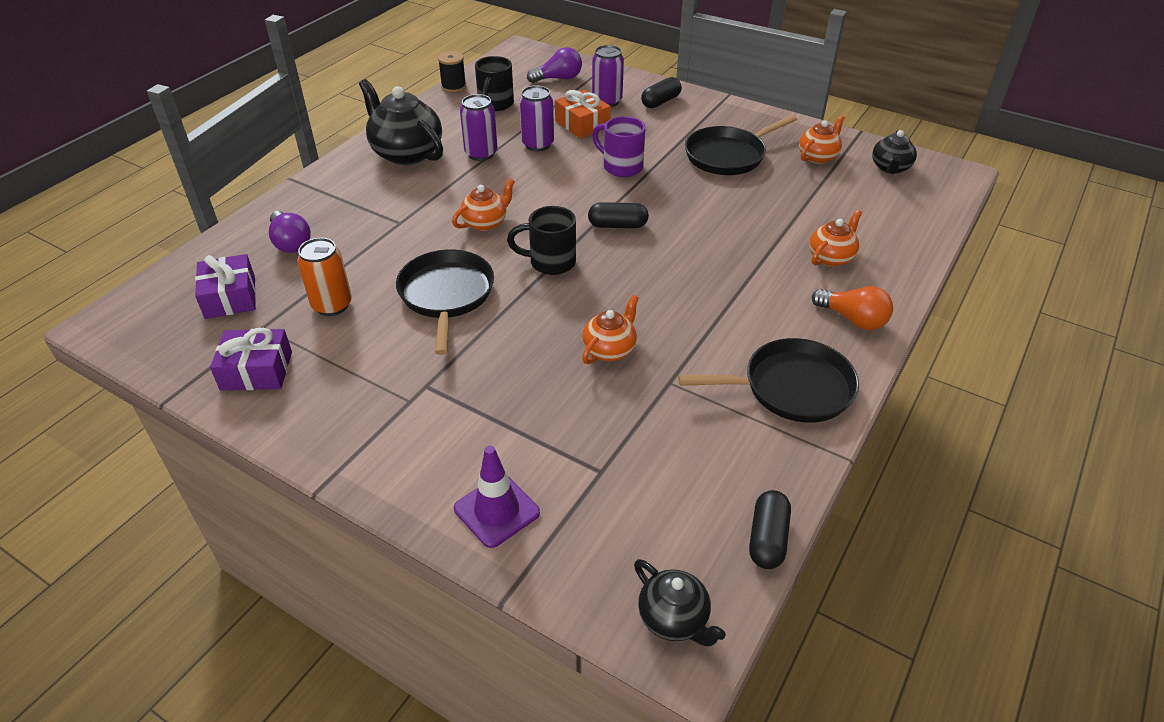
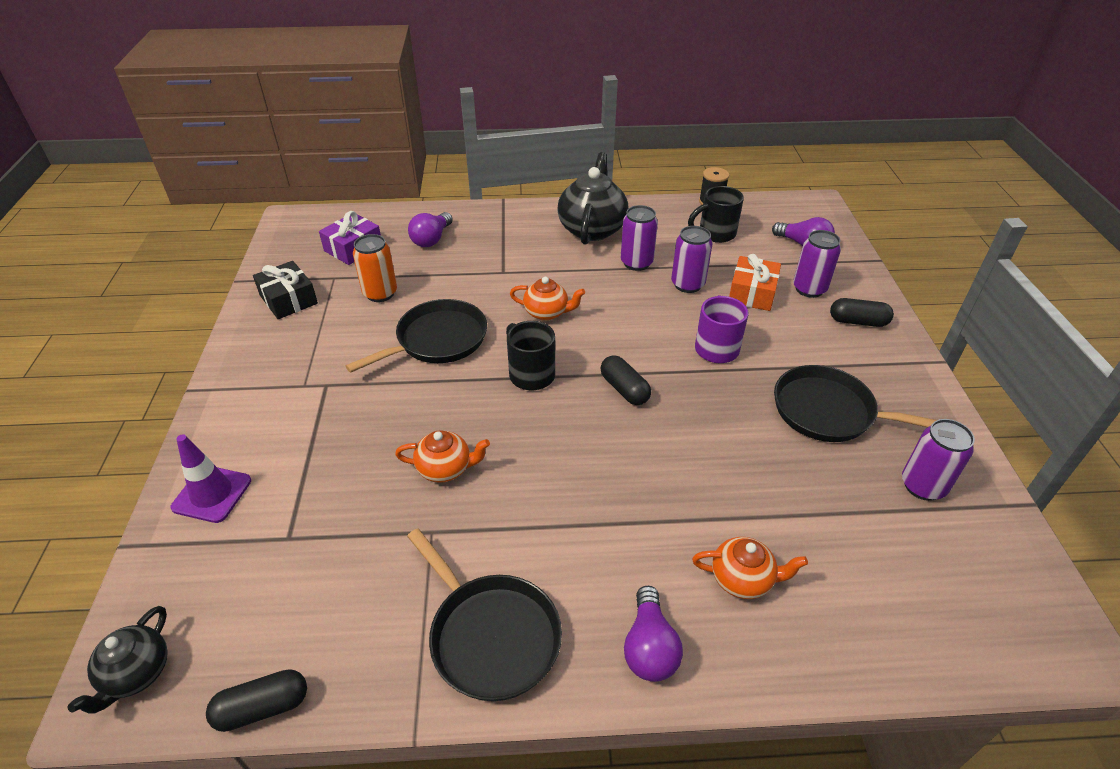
camera: 55 degrees right, 0 degrees up
purple gift [210,328,292,390] -> black gift [253,261,318,319]
orange teapot [799,115,845,164] -> purple can [902,419,975,501]
orange light bulb [812,286,893,330] -> purple light bulb [624,586,683,682]
black teapot [872,130,917,174] -> none

